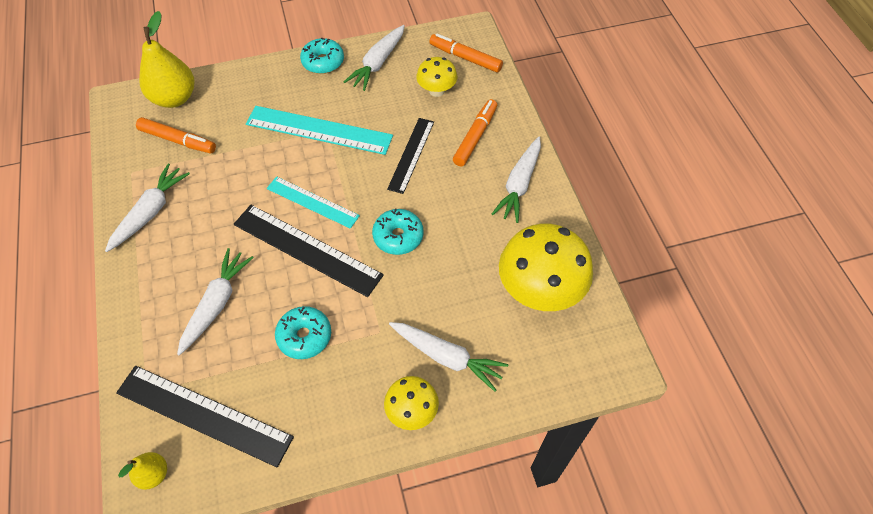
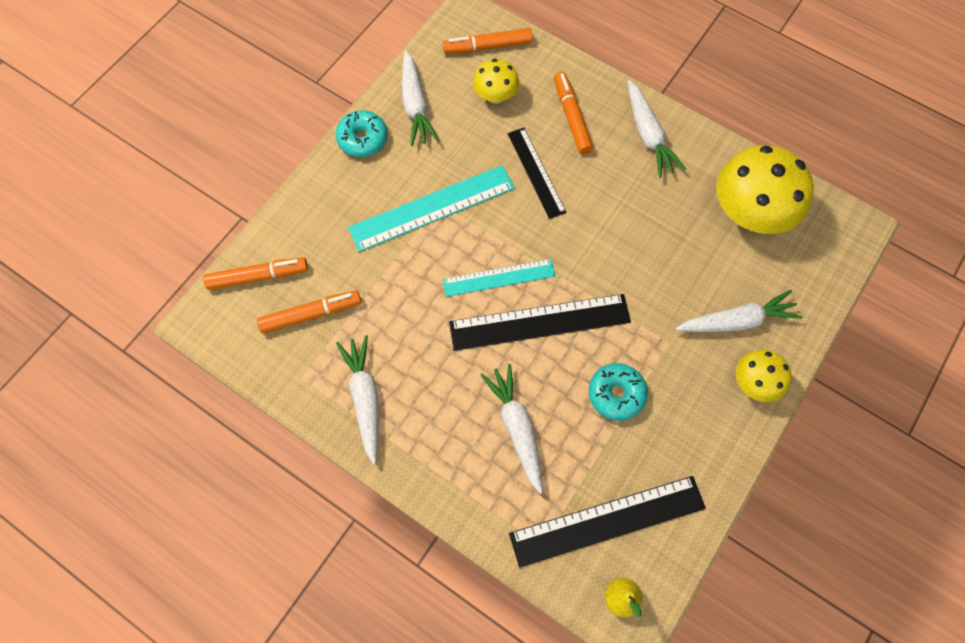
camera: 40 degrees left, 10 degrees up
yellow pear [139,11,195,108] -> orange marker [203,257,308,290]
turquoise donut [372,208,424,255] -> none

